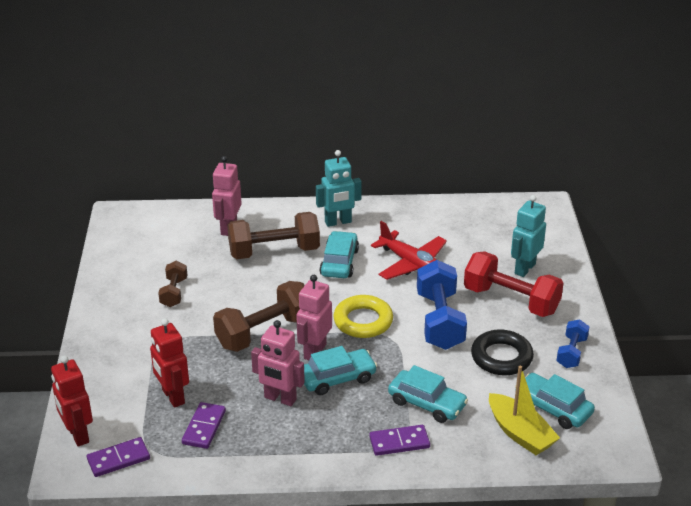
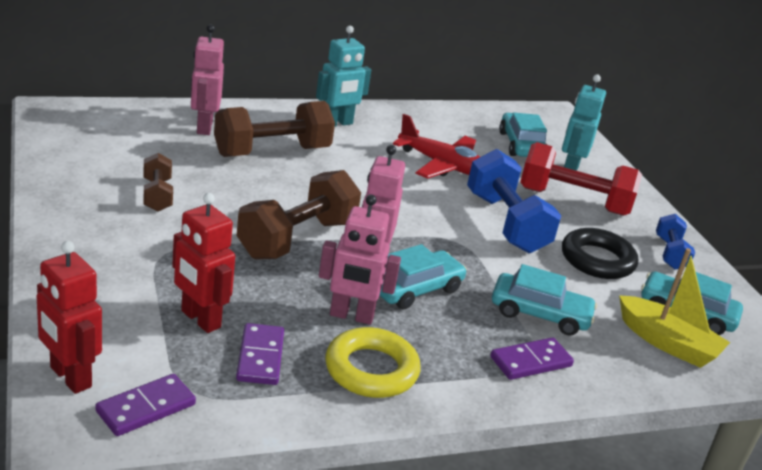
camera: 20 degrees left, 5 degrees down
turquoise car [319,231,359,278] -> turquoise car moved to [499,113,547,157]
yellow ring [333,295,393,338] -> yellow ring moved to [325,327,420,398]

